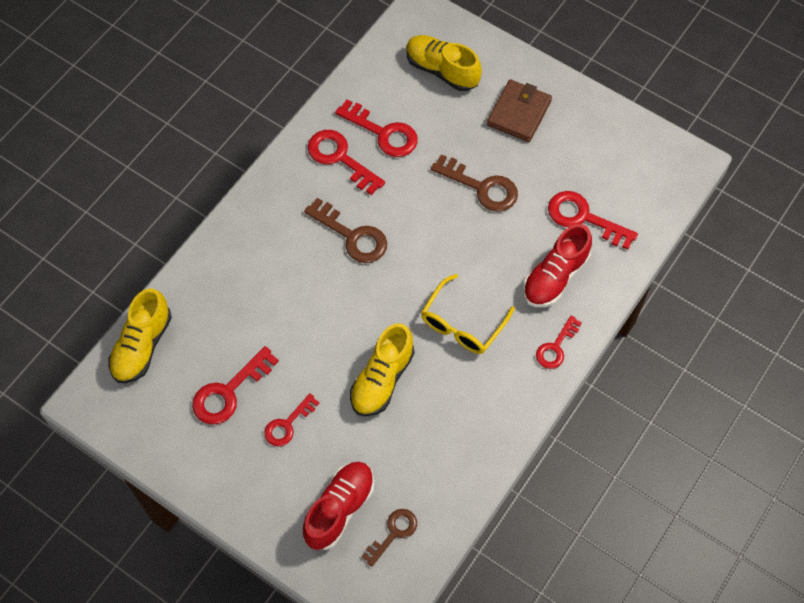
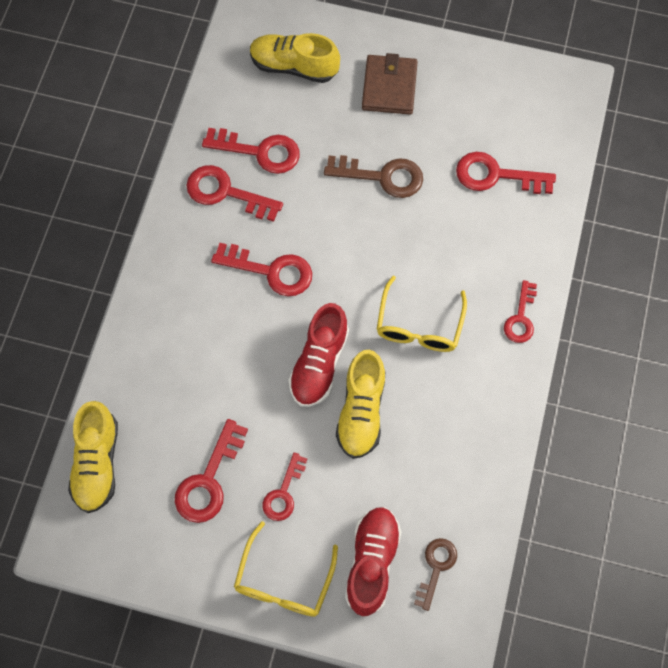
camera: 20 degrees left, 5 degrees up
brown key [304,198,387,263] -> red key [211,243,312,296]
red shoe [523,224,592,307] -> red shoe moved to [289,303,349,407]
none -> yellow glasses [234,521,338,617]

